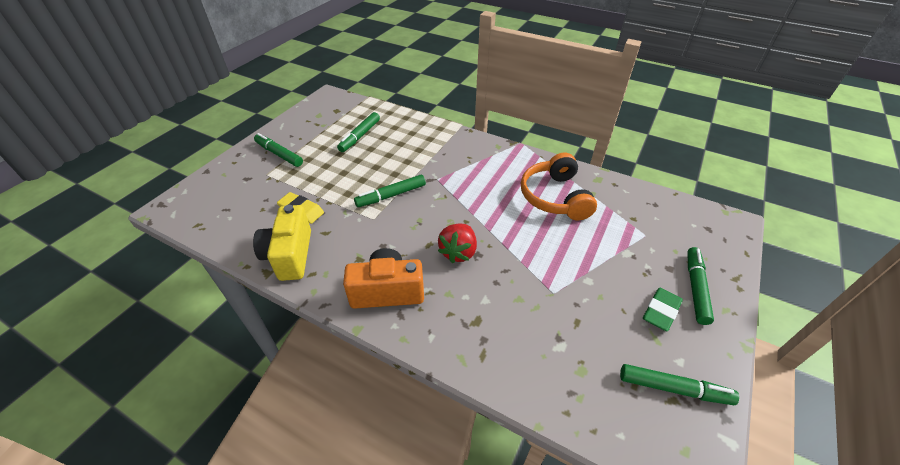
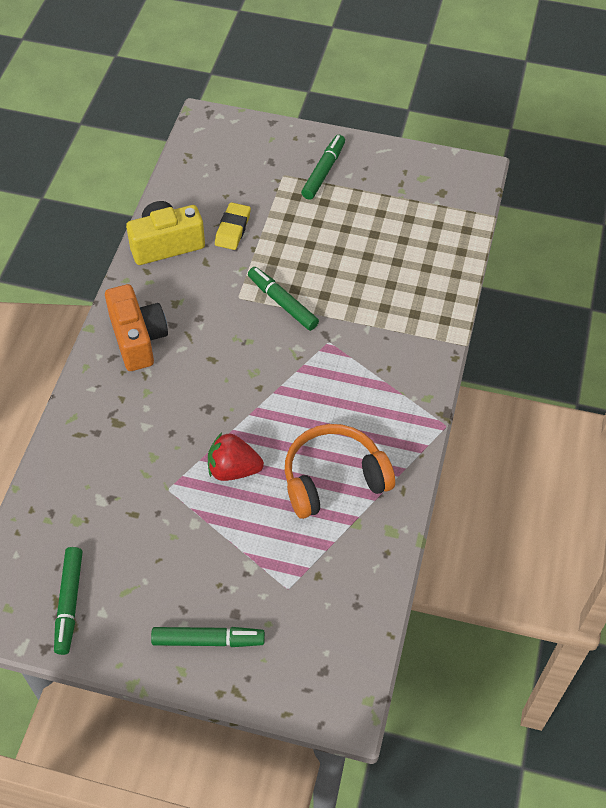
camera: 75 degrees right, 10 degrees up
green marker [337,112,380,152] -> none
red strawberry [438,224,477,263] -> red strawberry moved to [208,433,264,481]
green eraser [643,288,683,332] -> none

